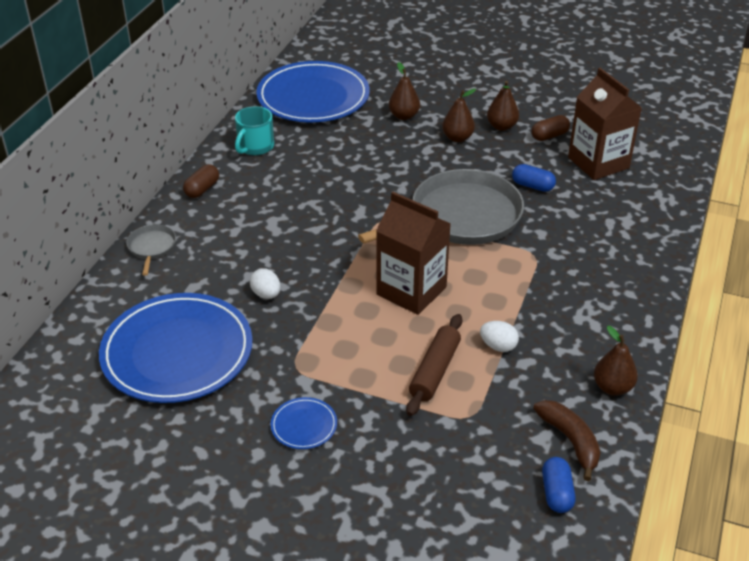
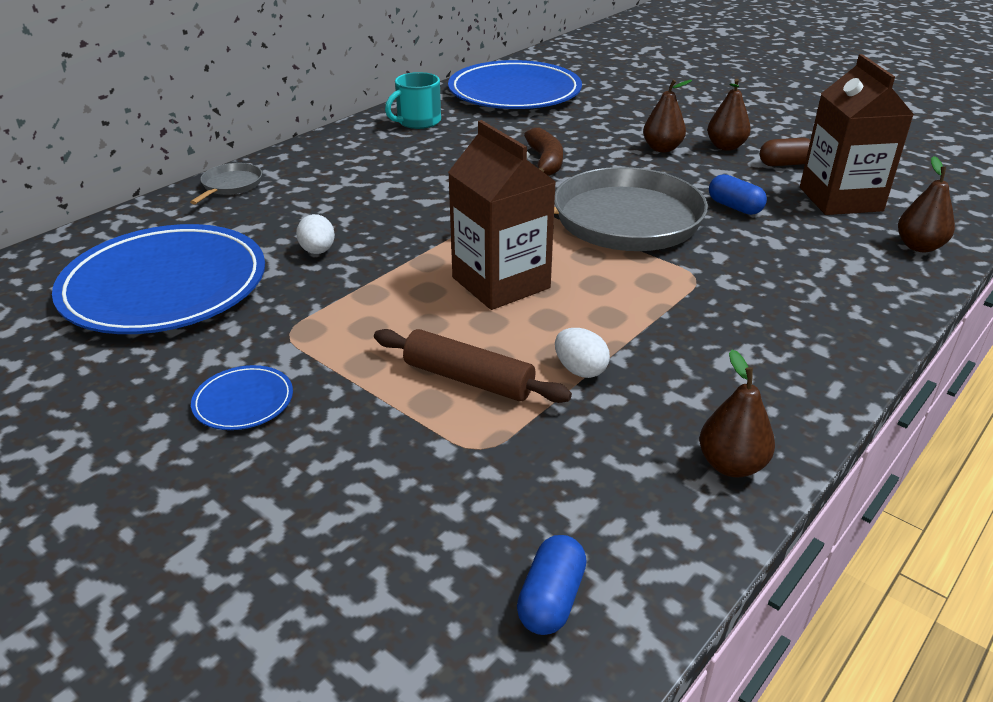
camera: 20 degrees right, 5 degrees down
brown capsule [183,164,219,198] -> none
brown pear [389,62,420,120] -> brown pear moved to [898,156,955,252]
brown rolling pin [406,314,463,416] -> brown rolling pin turned 75 degrees clockwise [374,329,572,403]
brown banana [533,400,600,481] -> brown banana moved to [524,127,563,176]

